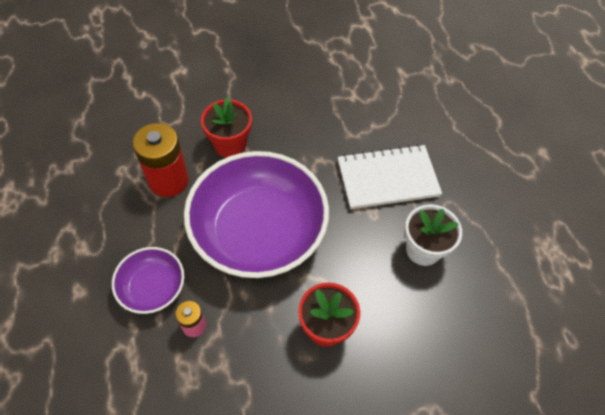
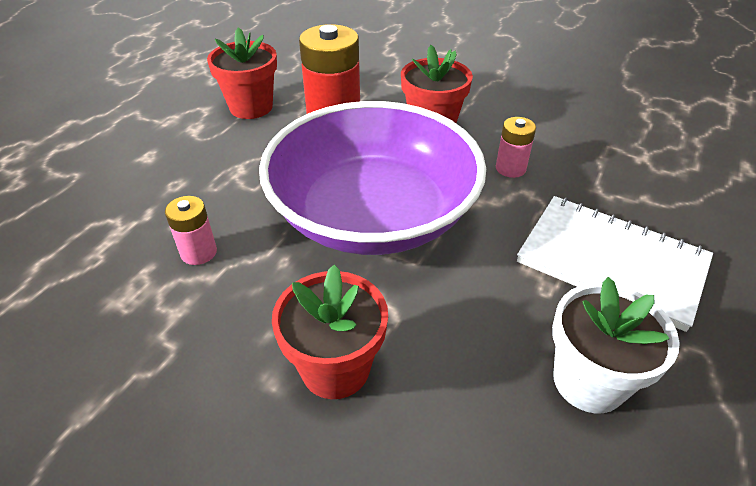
camera: 45 degrees right, 15 degrees down
purple bowl [112,247,184,314] -> none
none -> red flower pot [207,27,277,119]
none -> pink battery [496,117,536,178]

